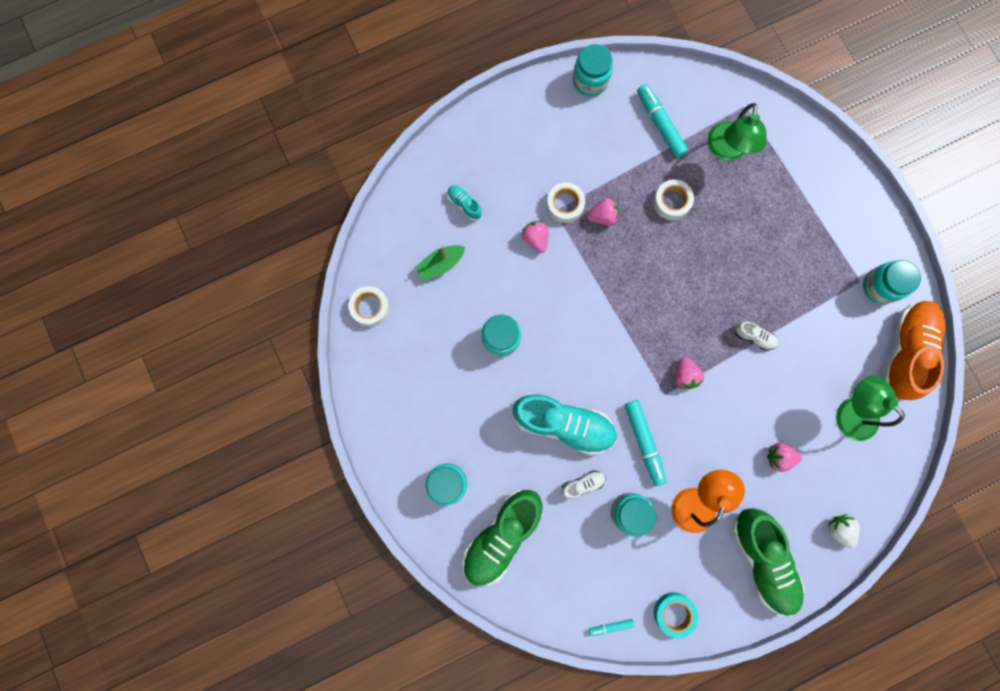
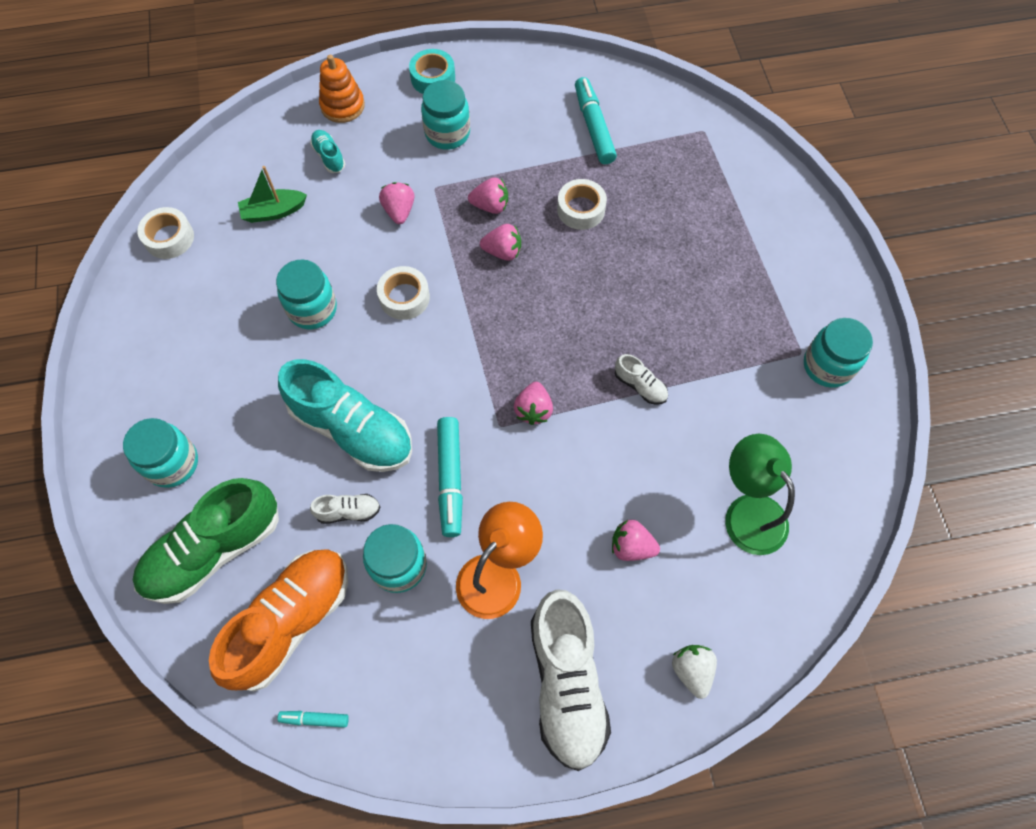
camera: 15 degrees right, 15 degrees down
white tape [546,182,585,223] -> white tape moved to [377,266,430,320]
turquoise jar [573,44,613,96] -> turquoise jar moved to [421,80,470,150]
turquoise tape [654,592,698,638] -> turquoise tape moved to [409,49,455,94]
green lamp [707,103,767,161] -> none
green shoe [732,509,805,616] -> white shoe [531,589,611,771]
orange shoe [883,301,945,400] -> orange shoe moved to [209,550,348,691]
none -> orange stacking toy [319,55,365,123]
none -> pink strawberry [480,224,521,261]

